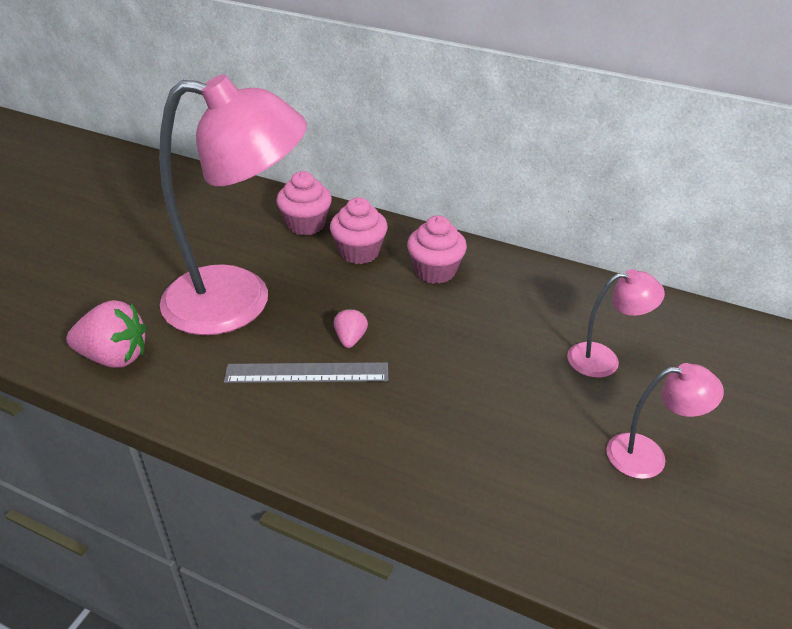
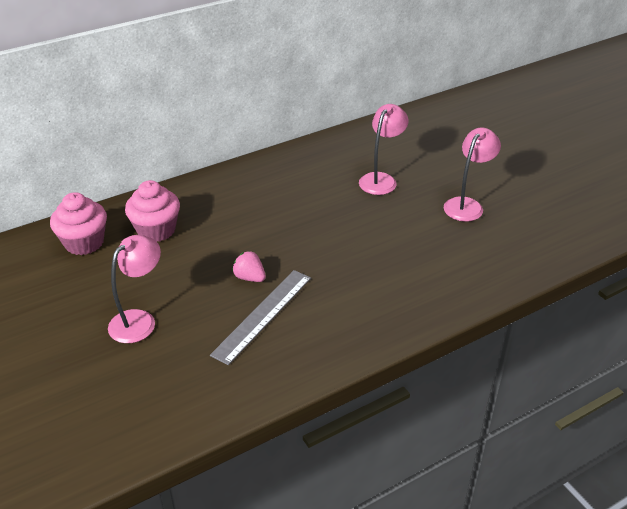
camera: 55 degrees left, 0 degrees up
pink strawberry [66,300,146,368] -> none
pink lamp [159,74,307,335] -> pink lamp [108,235,161,343], size x0.44
pink cupcake [407,215,467,284] -> none

